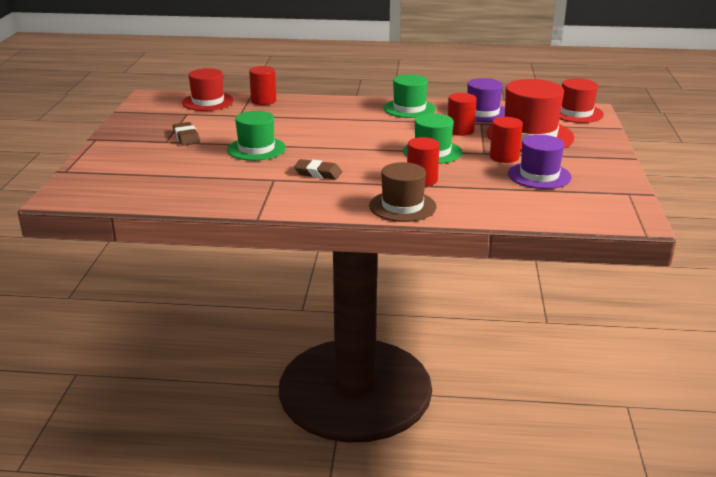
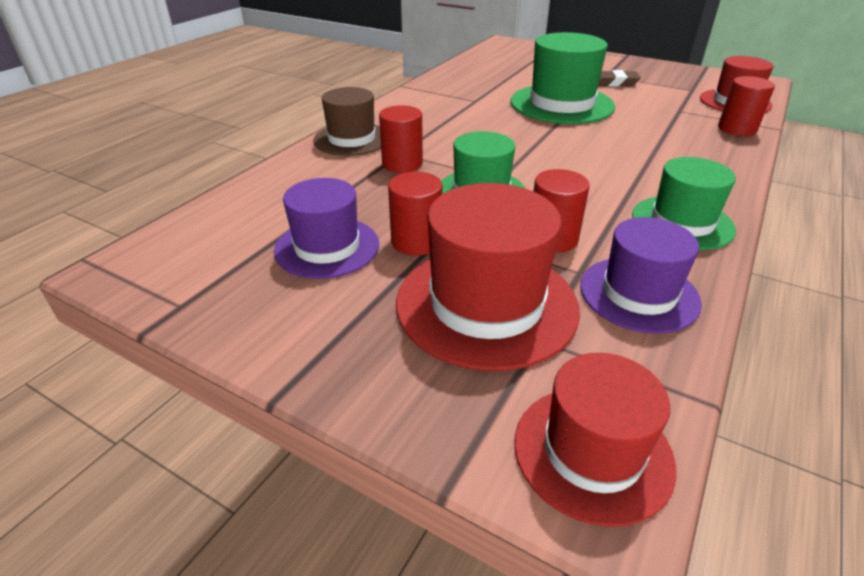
camera: 115 degrees right, 10 degrees up
green hat [227,111,286,161] -> green hat [511,32,615,124], size x1.53
brown eraser [294,159,342,180] -> none

